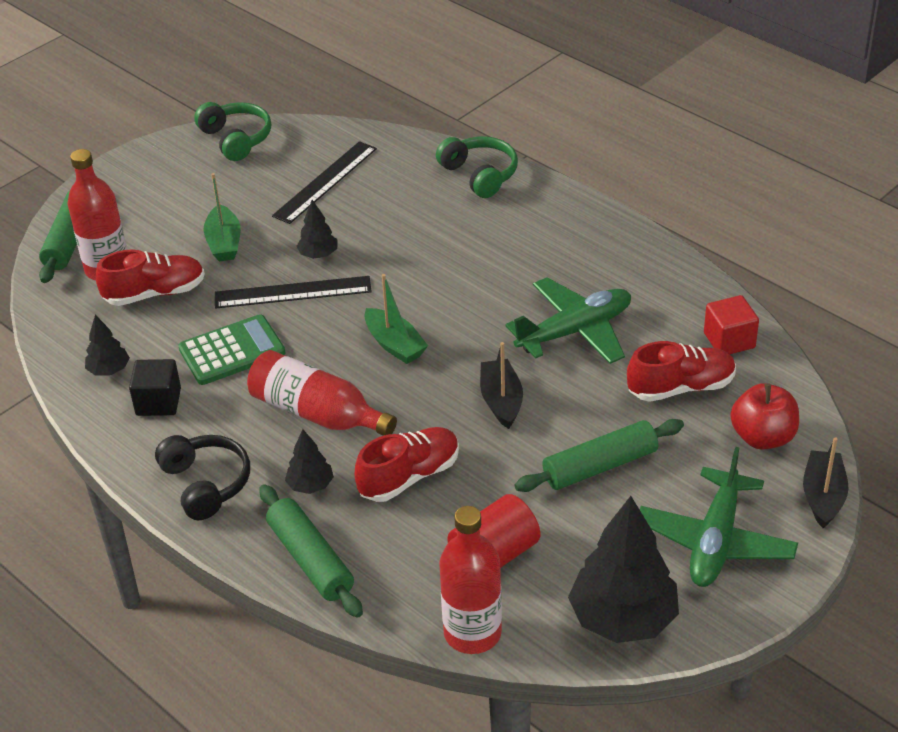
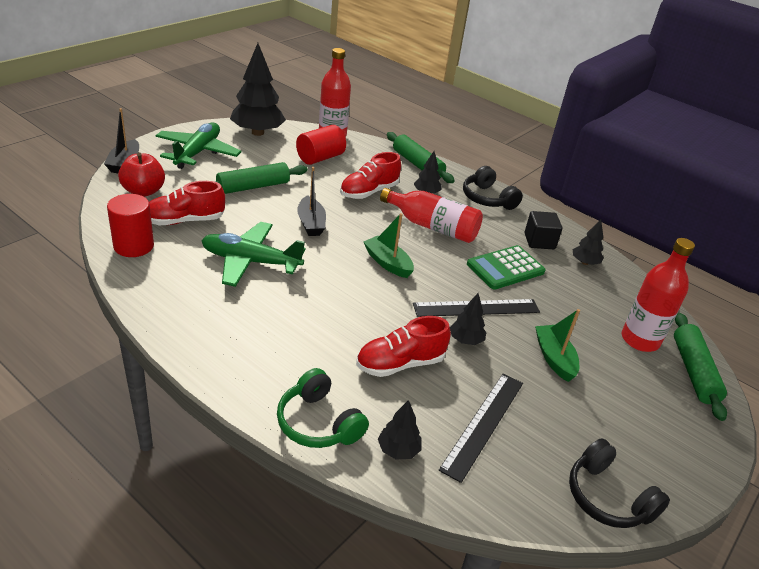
camera: 170 degrees right, 5 degrees down
red shoe [96,249,205,306] -> red shoe moved to [356,316,451,377]
green headphones [194,102,271,161] -> black headphones [569,438,670,528]
green plane [505,277,631,364] -> green plane turned 45 degrees clockwise [201,222,306,287]
red cube [704,295,759,354] -> red cylinder [107,194,154,257]
none -> black tree [378,400,422,460]

